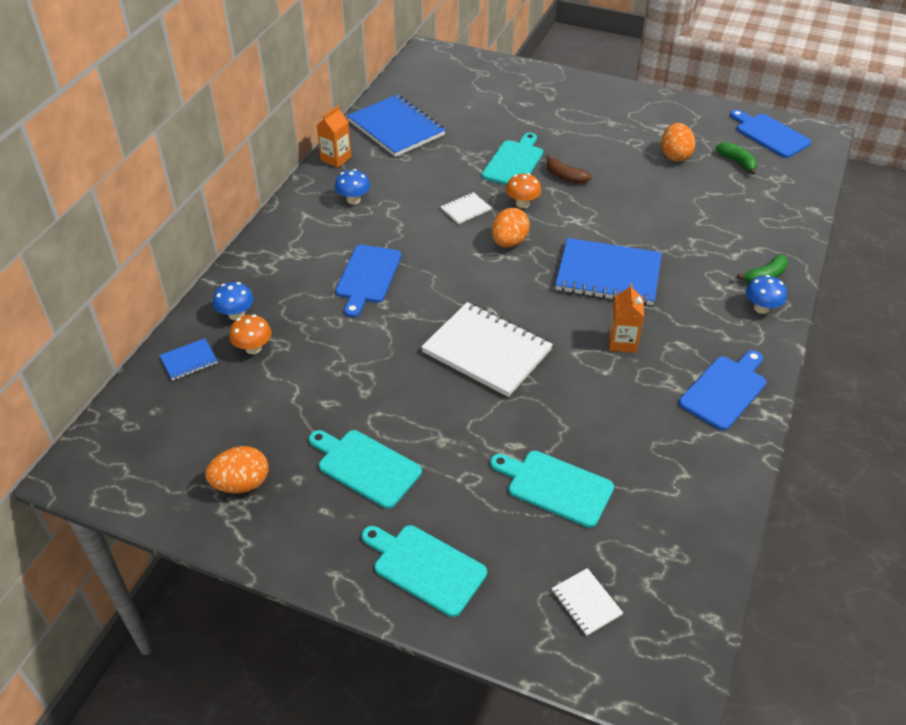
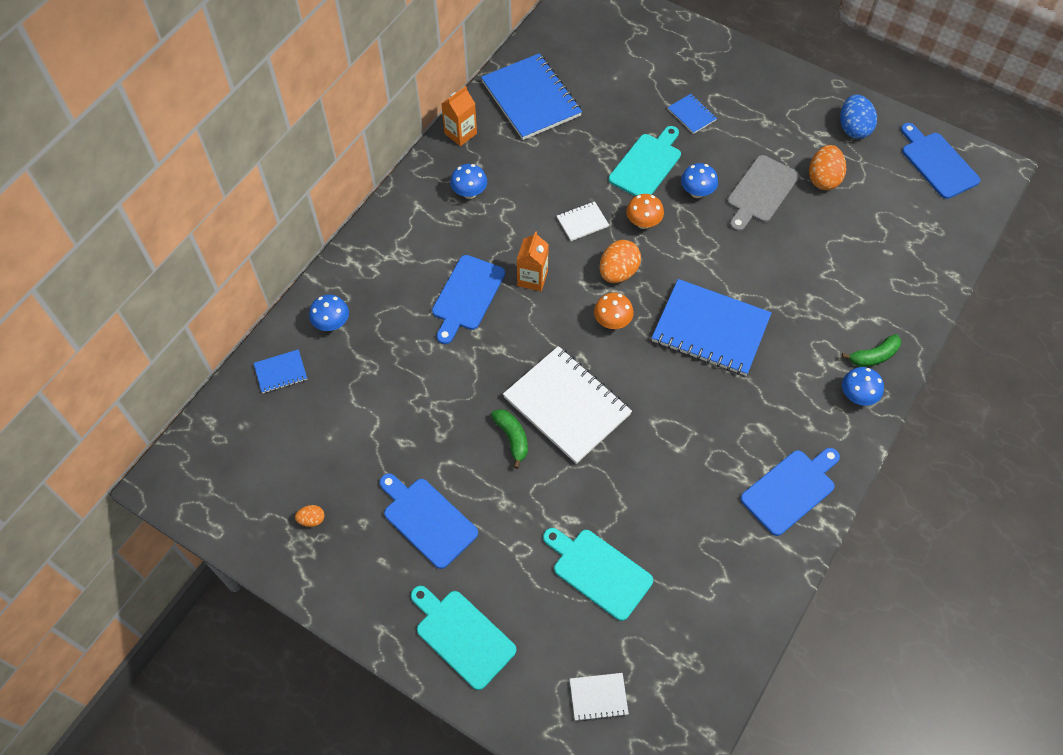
camera: 10 degrees right, 15 degrees up
orange egg [205,446,268,493] -> orange egg [295,505,325,527], size x0.51
orange mushroom [229,314,271,354] -> orange mushroom moved to [594,293,634,329]
turquoise cutting board [309,430,422,509] -> blue cutting board [380,473,478,569]
brown banana [546,155,591,184] -> blue mushroom [681,163,718,198]
white notebook [551,568,623,636] -> white notebook turned 75 degrees counterclockwise [570,673,629,722]
orange carton [609,283,644,353] -> orange carton moved to [517,231,549,291]
green banana [716,142,757,175] -> green banana moved to [491,409,528,469]
none -> blue notebook [668,94,717,134]
none -> grey cutting board [727,155,799,232]
none -> blue egg [840,95,877,139]

